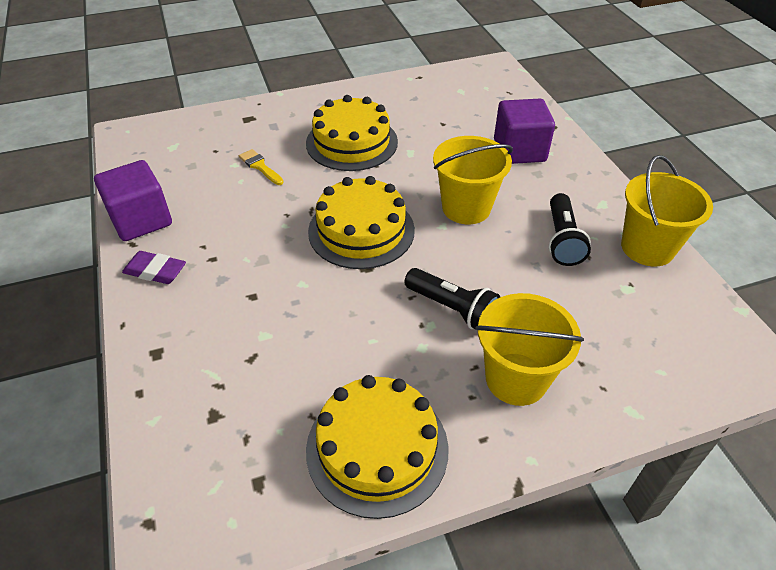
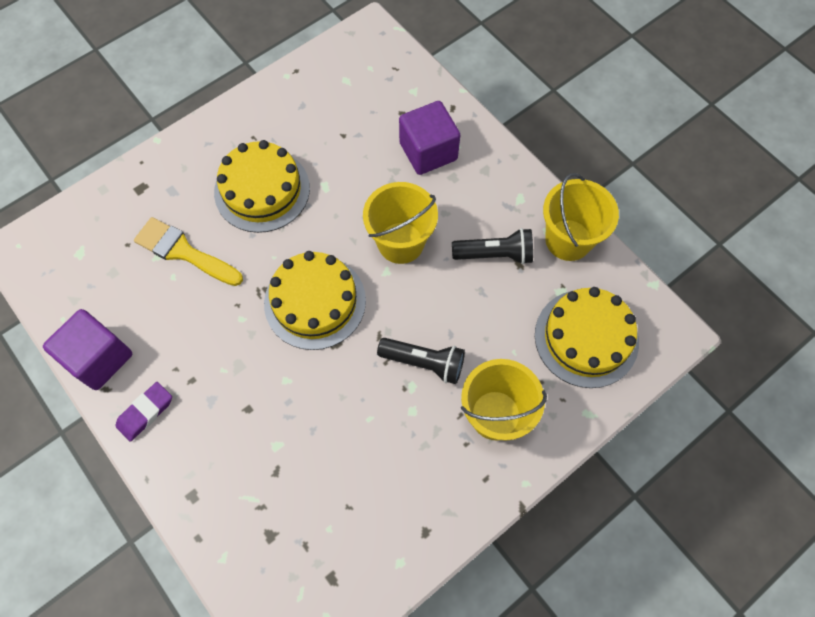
camera: 20 degrees left, 20 degrees up
purple eraser [122,251,186,284] -> purple eraser turned 45 degrees counterclockwise [115,382,172,442]
yellow brush [239,149,283,185] -> yellow brush [134,217,243,286], size x1.79
yellow cake [306,375,448,519] -> yellow cake moved to [535,287,639,388]
black flashlight [549,193,591,266] -> black flashlight turned 75 degrees counterclockwise [452,228,533,265]

